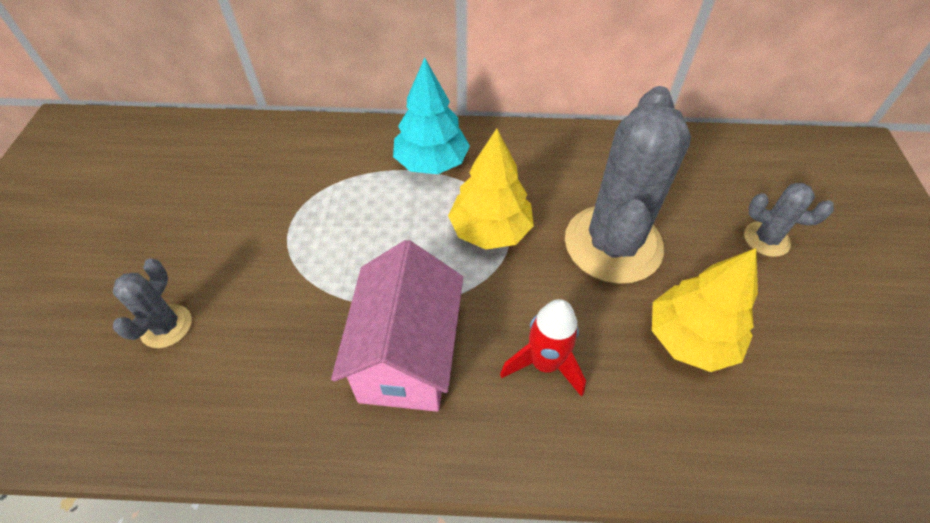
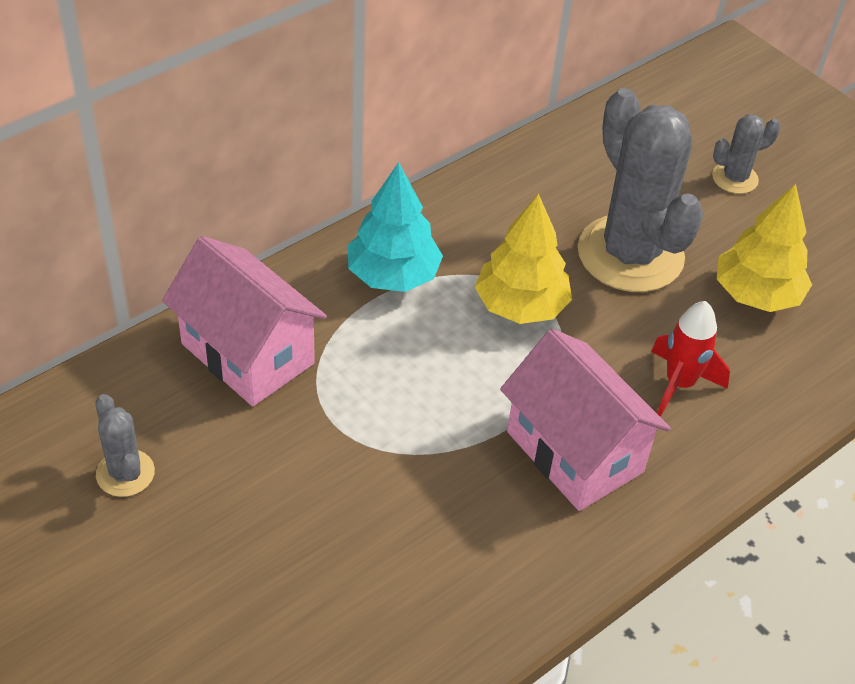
camera: 45 degrees left, 5 degrees down
grey cactus [113,258,192,348] -> grey cactus moved to [95,394,155,497]
none -> pink house [162,236,327,406]

